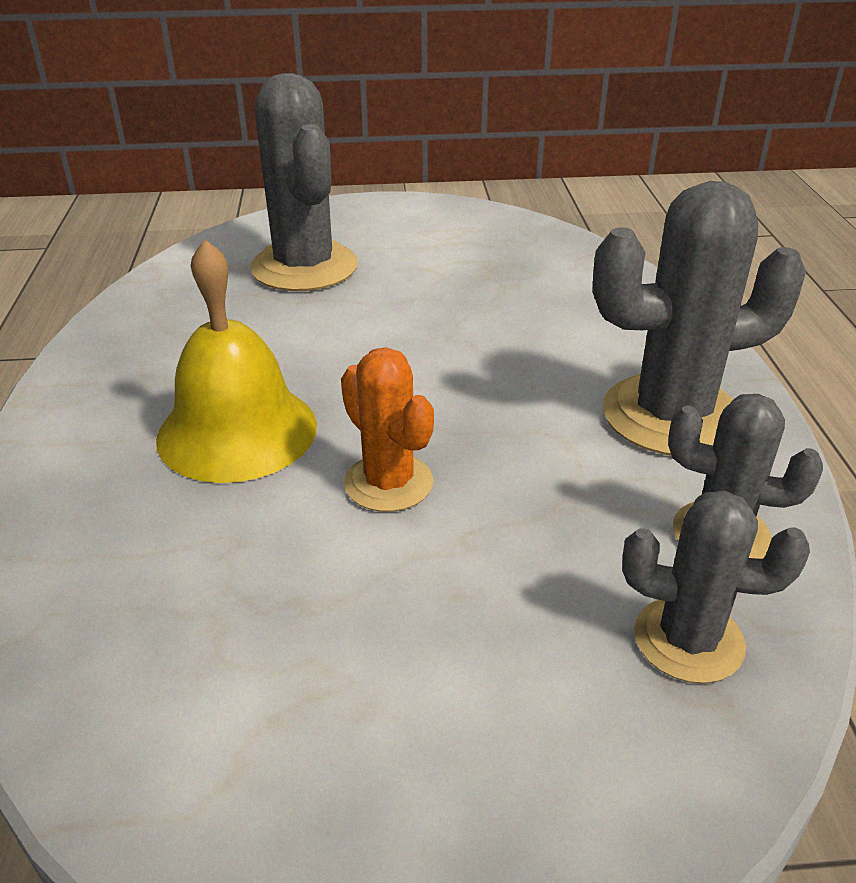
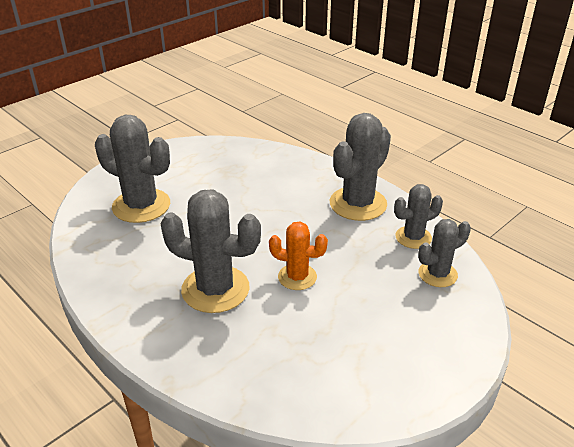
camera: 40 degrees left, 0 degrees up
yellow bell [156,239,317,483] -> grey cactus [160,190,261,313]

